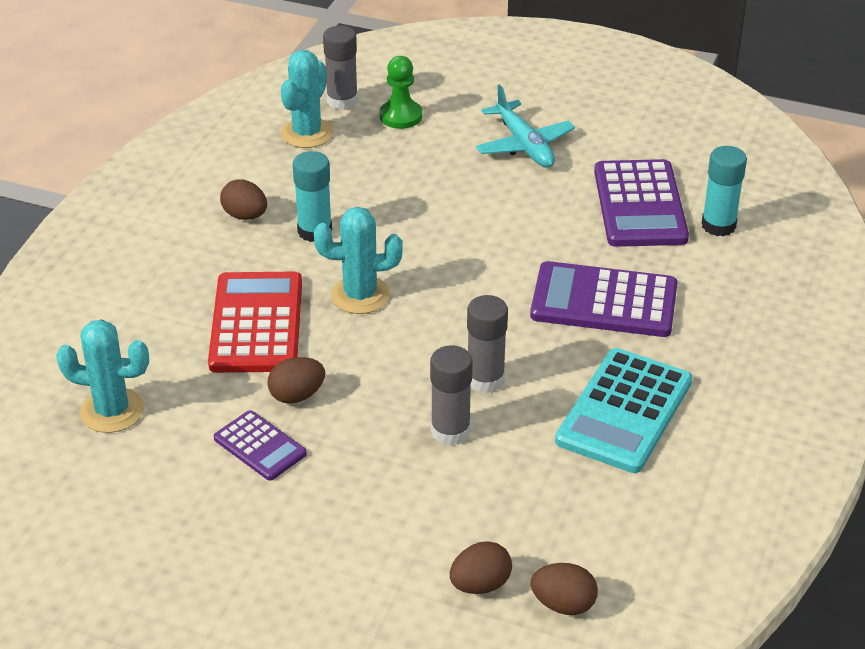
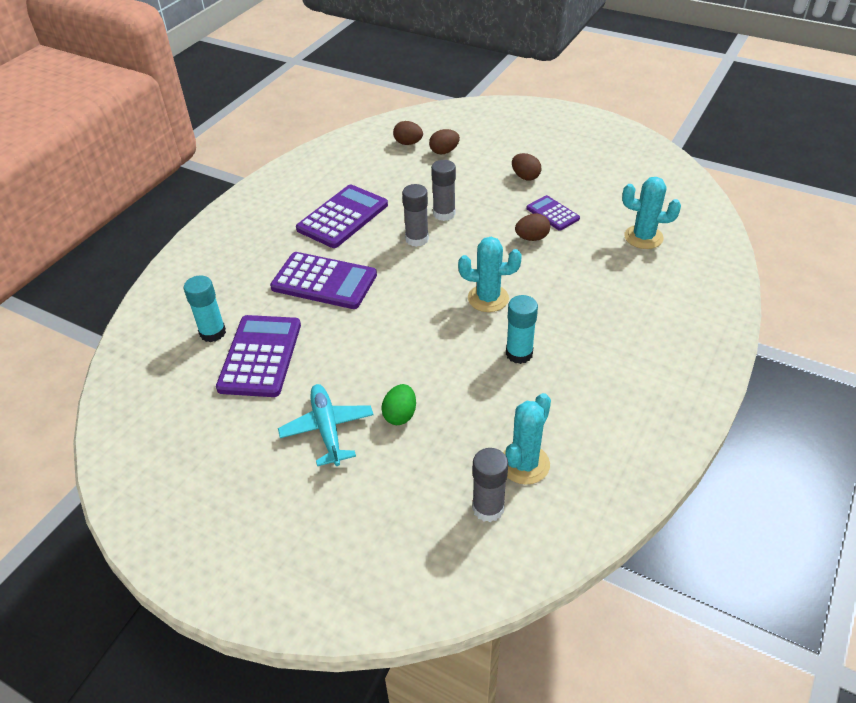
camera: 170 degrees left, 5 degrees up
red calculator [208,272,302,373] -> none
brown egg [220,179,267,220] -> brown egg moved to [512,153,542,180]
green pawn [380,56,422,129] -> none
turquoise calculator [555,348,692,473] -> purple calculator [296,185,388,248]
none -> green egg [381,384,416,425]

